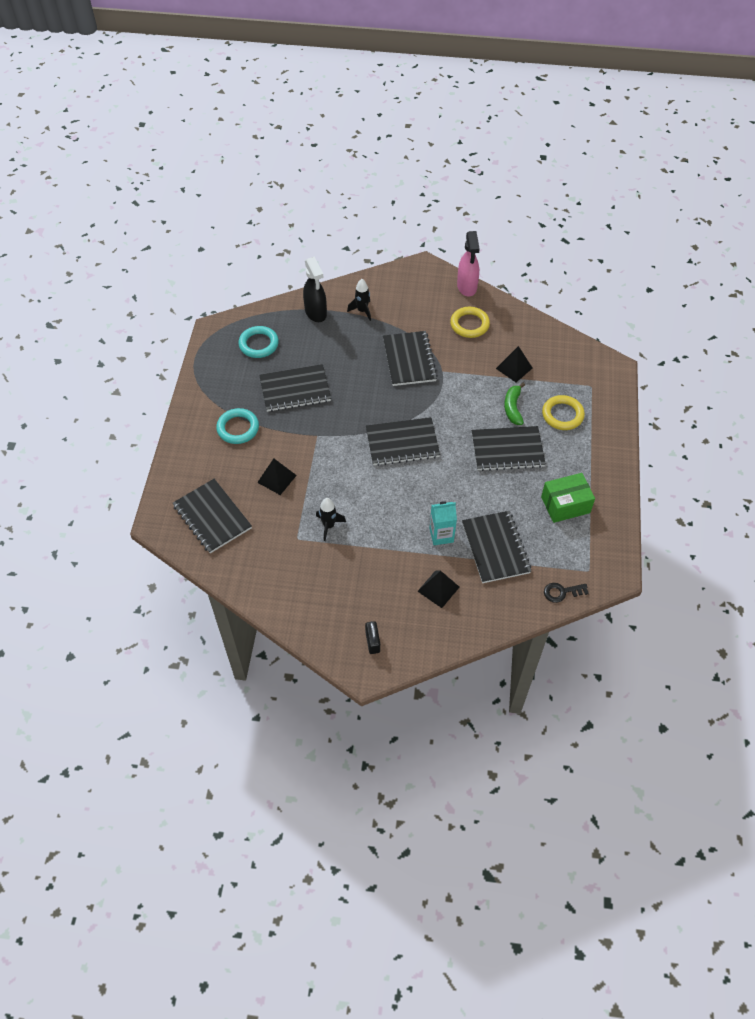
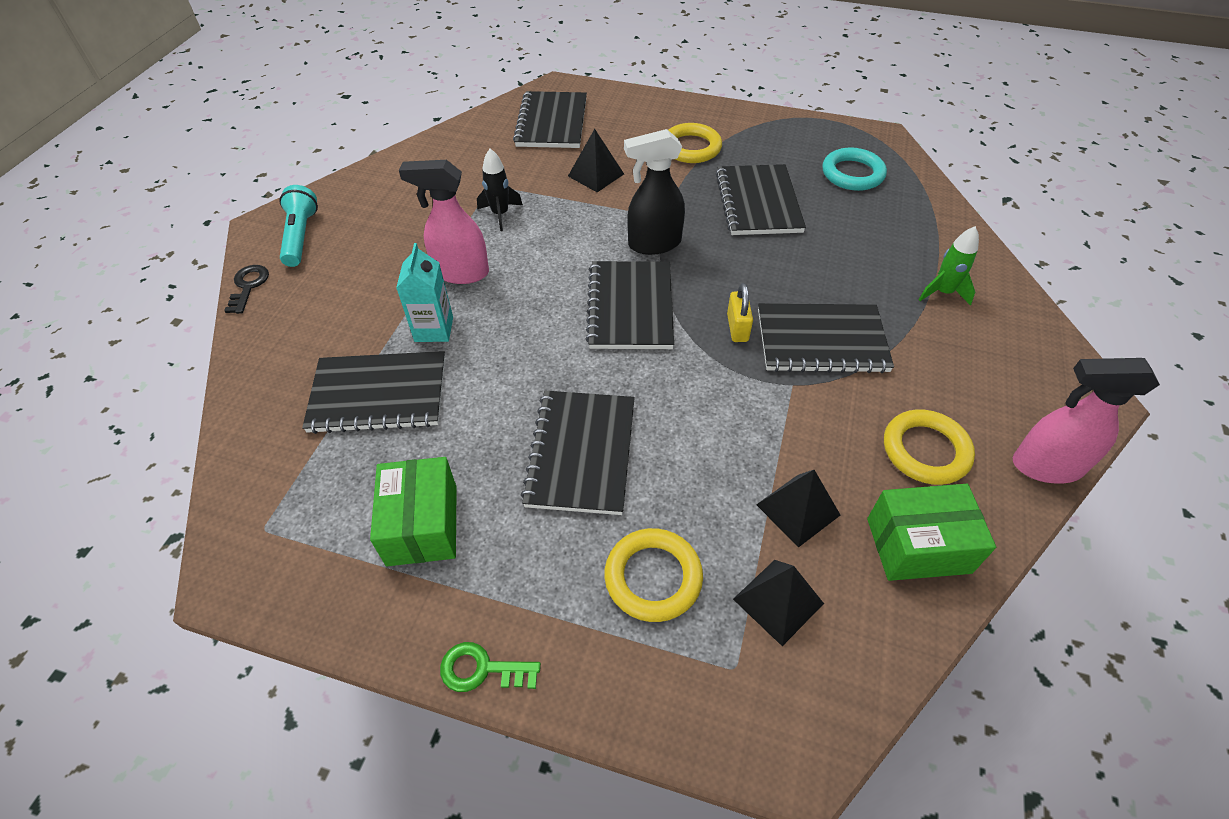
camera: 100 degrees right, 5 degrees down
black notebook [173,479,252,553] -> black notebook turned 60 degrees counterclockwise [513,91,587,148]
turquoise ring [216,408,259,444] -> yellow ring [668,123,722,163]
black spray bottle [303,257,327,322] -> black spray bottle moved to [624,129,685,255]
black rocket [347,279,371,321] -> green rocket [919,226,979,306]
black padlock [365,621,380,654] -> turquoise flashlight [279,185,318,267]
black pyramid [418,570,459,608] -> black pyramid moved to [733,560,824,646]
green banana [504,383,525,425] -> none
black key [544,583,589,603] -> black key moved to [224,265,269,314]
none -> pink spray bottle [399,160,489,284]
none -> green key [440,642,541,692]
none -> yellow padlock [727,283,753,342]
none -> green box [867,484,996,581]

